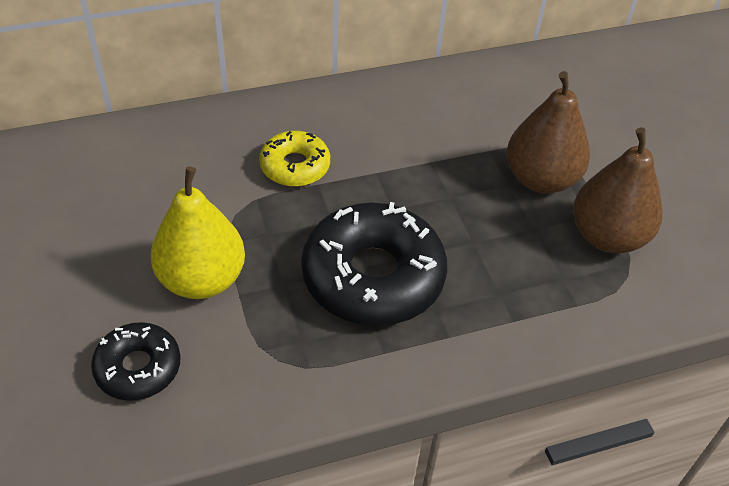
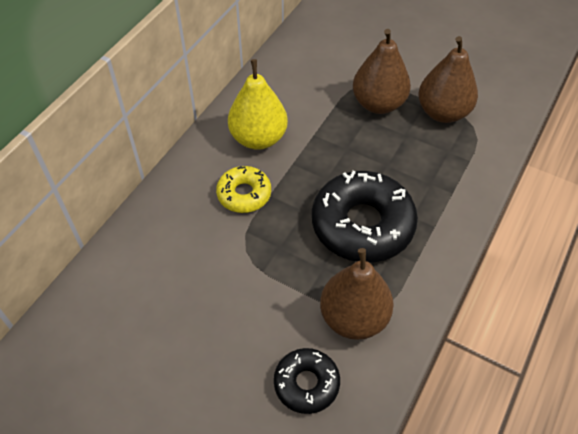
camera: 40 degrees left, 5 degrees up
yellow pear [150,166,245,299] -> yellow pear moved to [228,59,288,150]
none -> brown pear [320,248,394,340]

